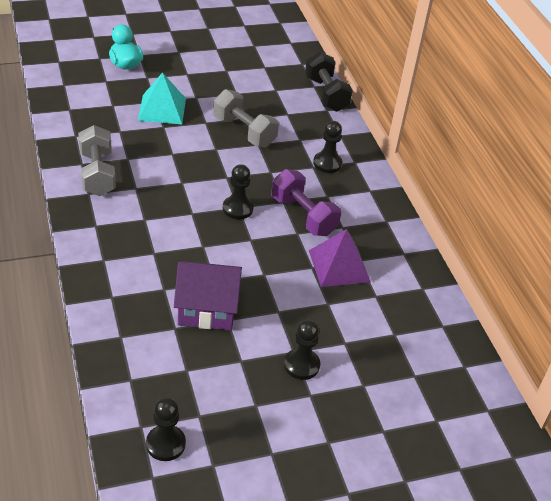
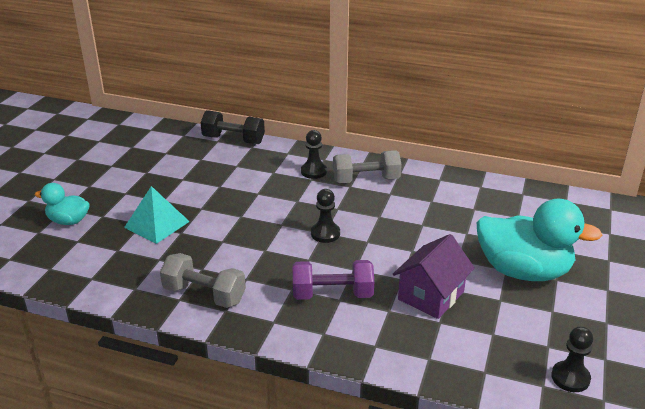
camera: 50 degrees left, 10 degrees down
grey dumbbell [213,89,279,147] -> grey dumbbell moved to [333,150,402,183]
purple dumbbell [271,169,341,236] -> purple dumbbell moved to [293,260,374,300]
black pawn [284,320,320,380] -> turquoise duck [476,199,602,281]
purple pyramid [309,229,371,287] -> none

